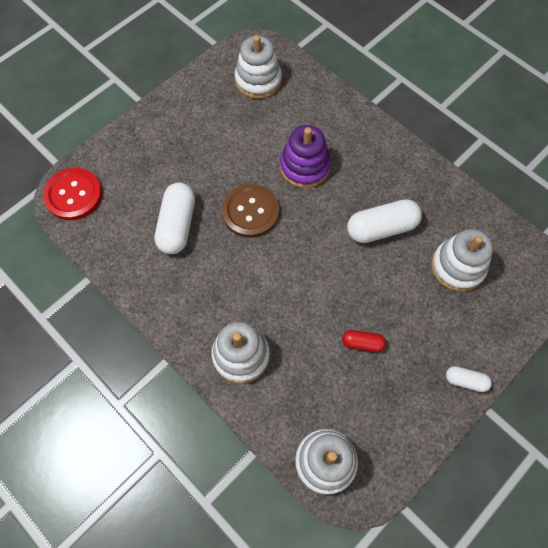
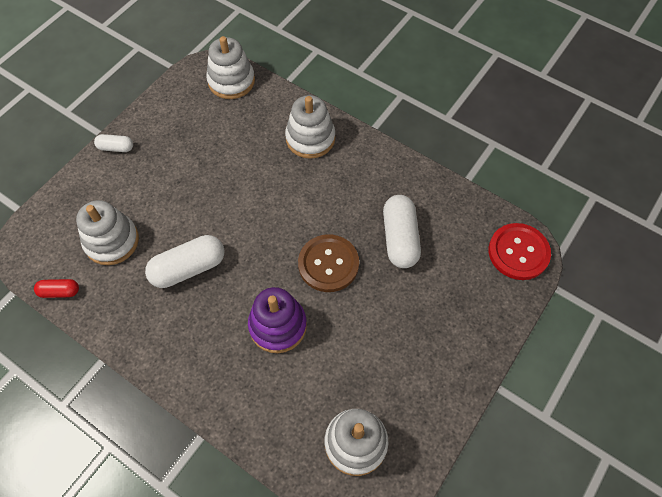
camera: 170 degrees right, 5 degrees down
red capsule [342,330,386,352] -> red capsule moved to [34,279,79,298]

